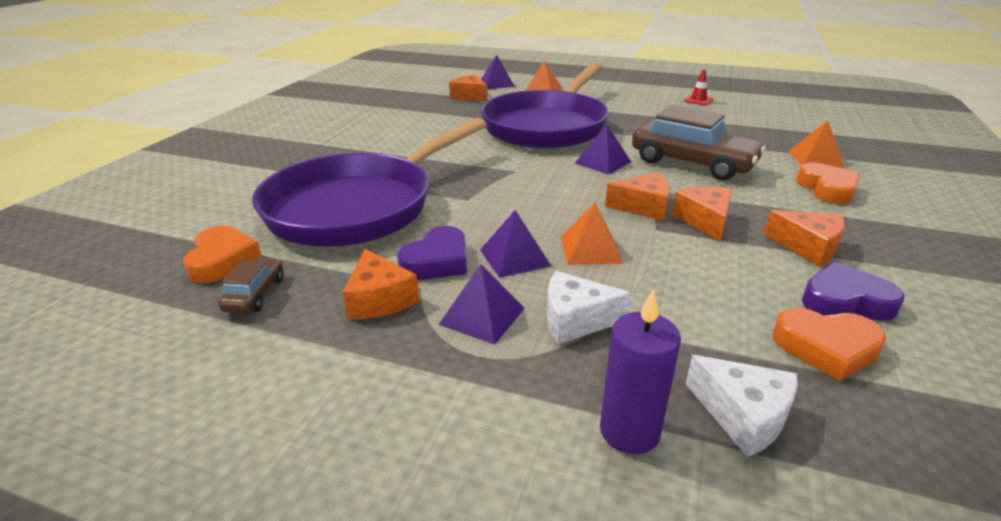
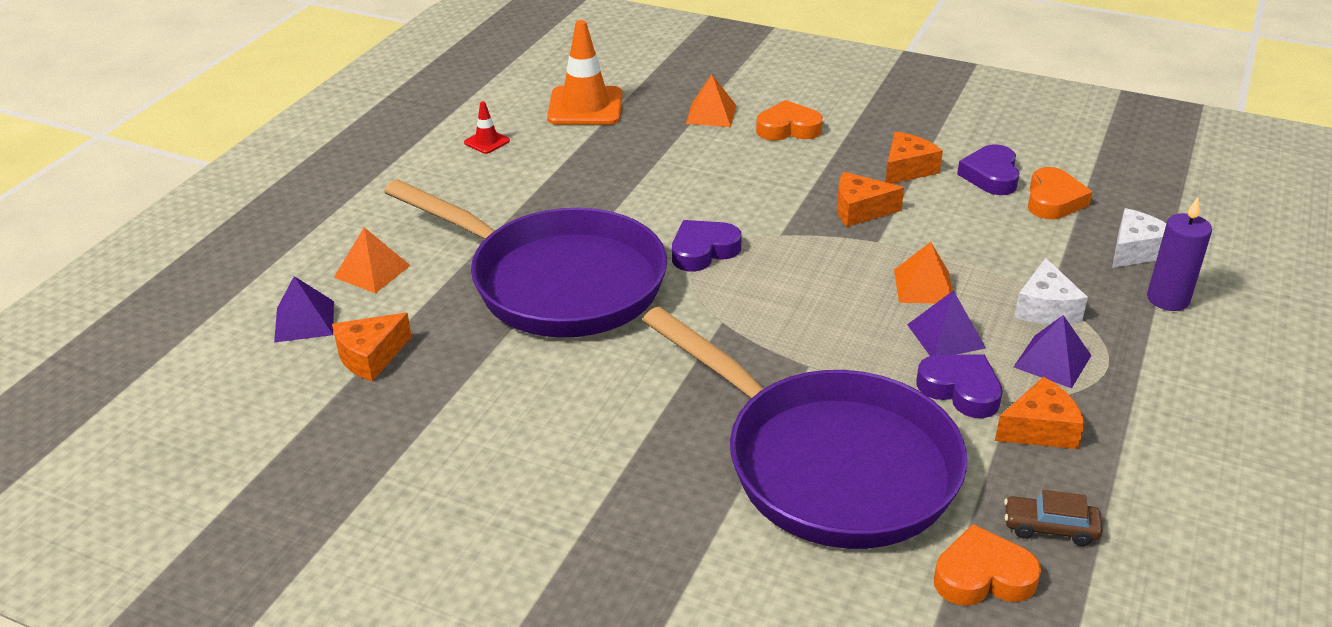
camera: 85 degrees left, 5 degrees up
purple pyramid [575,124,631,175] -> purple heart [672,220,742,271]
orange cheese [605,173,670,221] -> none
brown car [632,105,766,180] -> none
none -> orange traffic cone [547,20,623,125]

